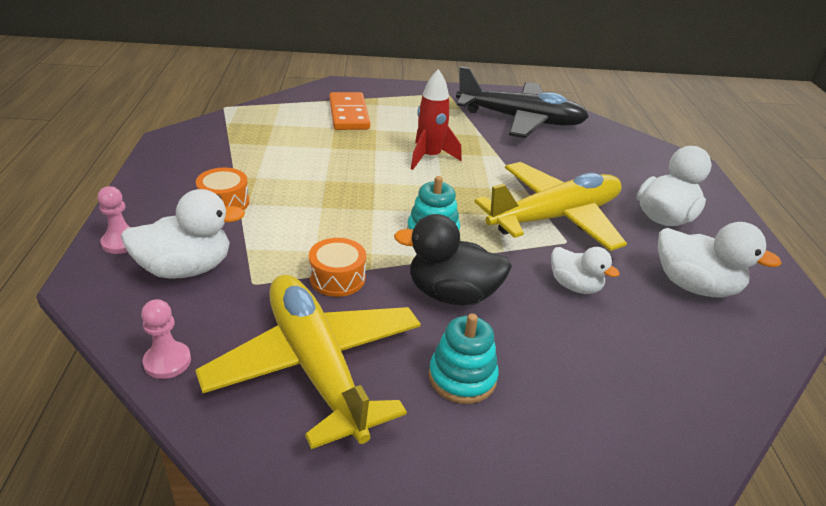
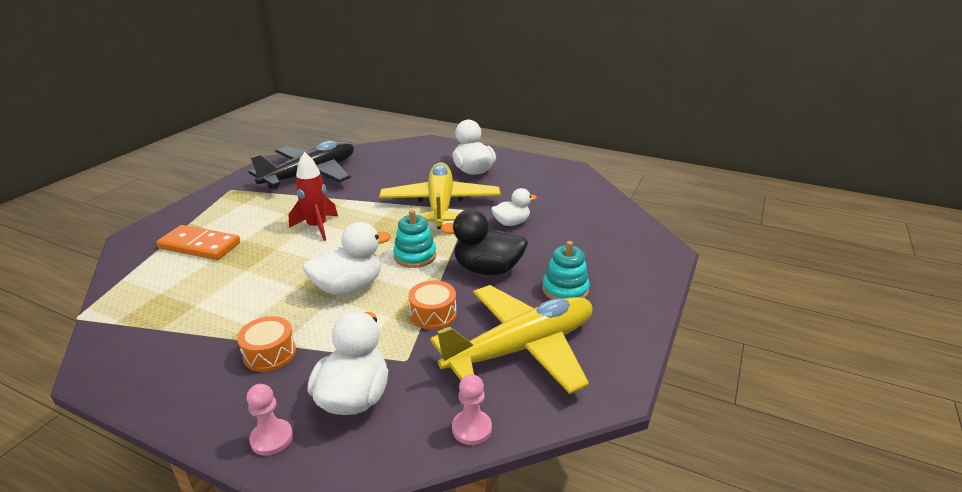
camera: 60 degrees left, 5 degrees down
yellow plane [195,275,421,449] -> yellow plane turned 150 degrees clockwise [430,285,593,394]
black duck [394,214,512,306] -> black duck turned 60 degrees clockwise [440,209,528,275]
white duck [658,222,782,297] -> white duck moved to [303,222,391,295]

